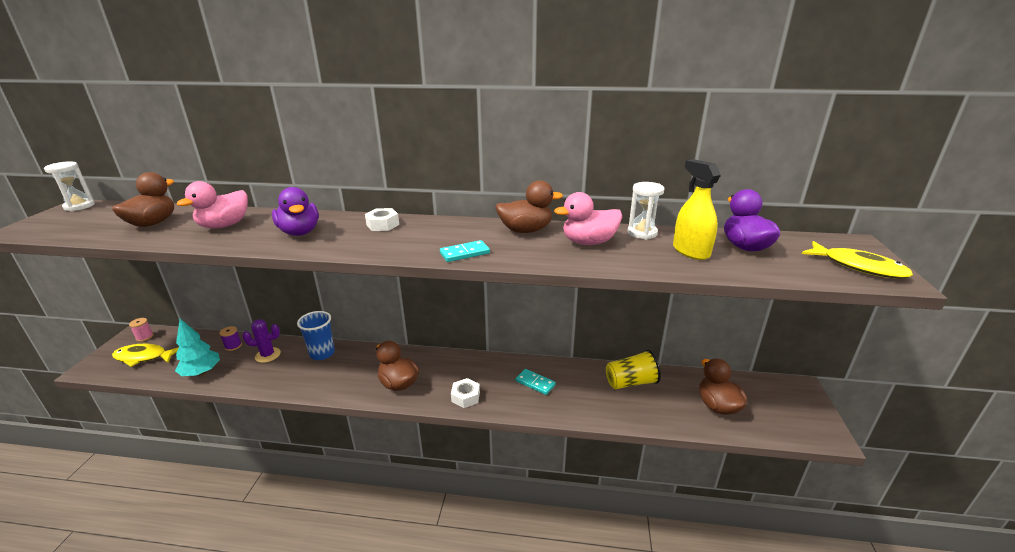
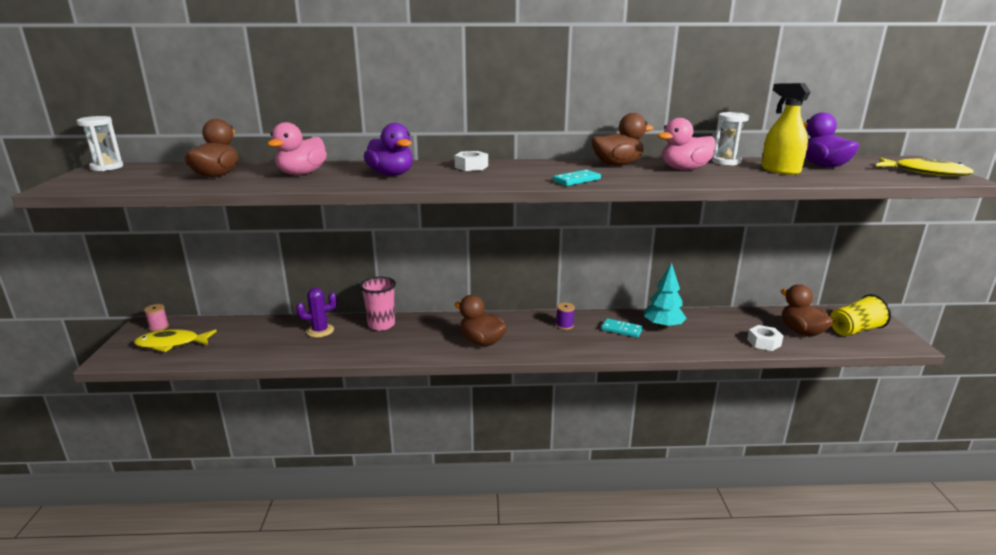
camera: 10 degrees left, 5 degrees down
turquoise tree [175,319,220,376] -> turquoise tree moved to [644,263,687,329]
purple spool [219,326,242,351] -> purple spool moved to [556,303,575,330]
blue cup [297,311,335,360] -> pink cup [360,277,396,331]
white nut [451,378,480,408] -> white nut moved to [747,325,783,351]
yellow cup [606,350,661,389] -> yellow cup moved to [830,294,891,336]

